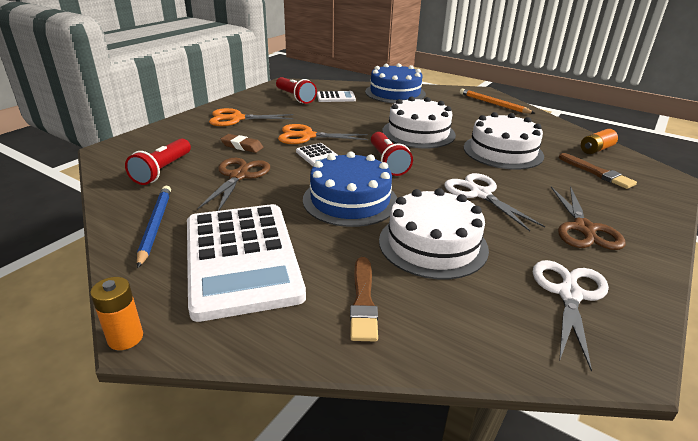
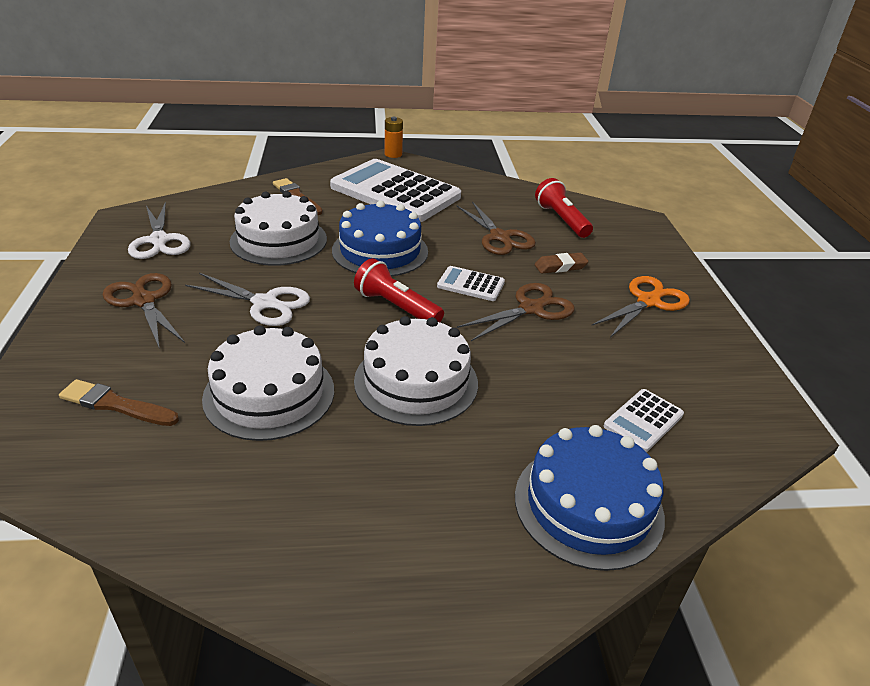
camera: 140 degrees right, 5 degrees up
blue pencil [137,186,171,268] -> none
red flashlight [276,77,317,104] -> none
orange scissors [278,124,368,144] -> brown scissors [457,283,575,341]
orange pencil [460,89,534,114] -> none
orange battery [581,129,618,154] -> none

